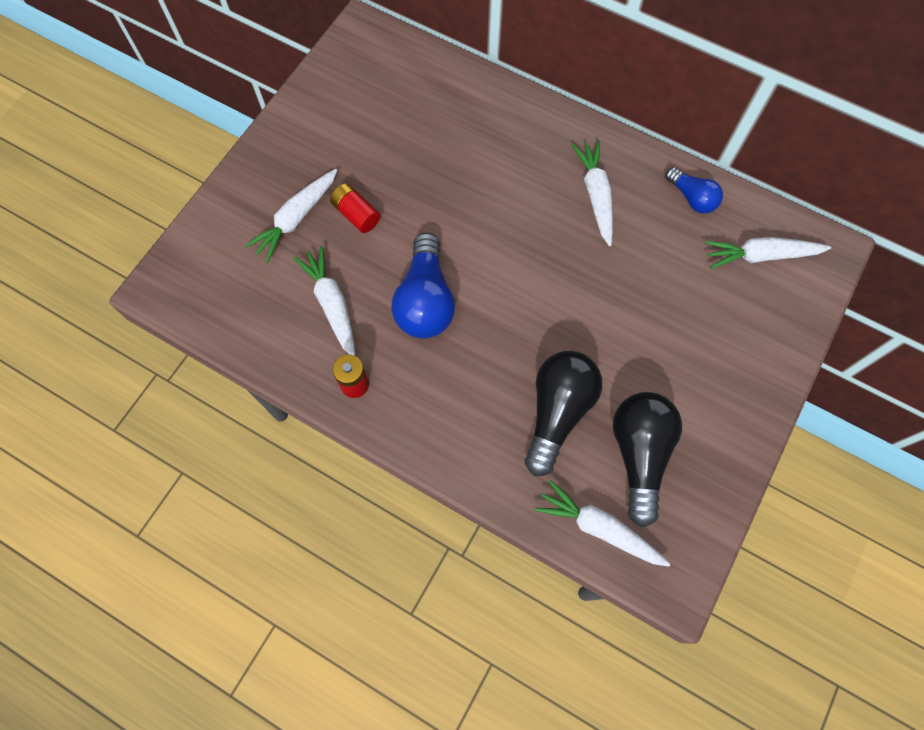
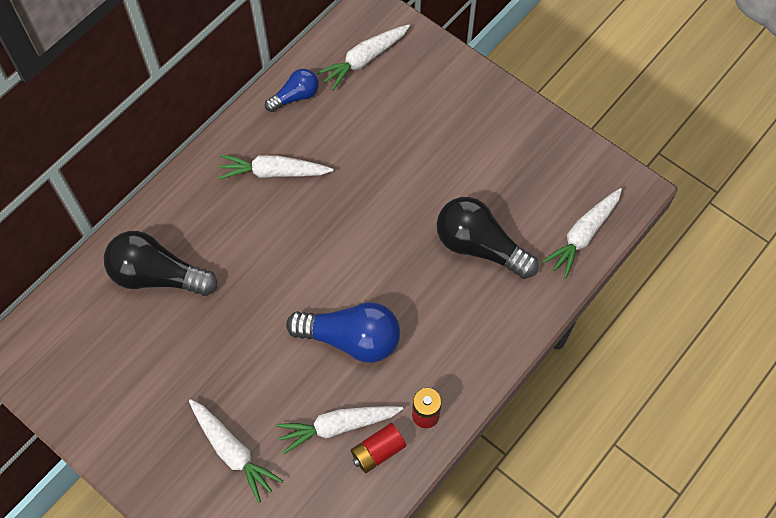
camera: 80 degrees left, 5 degrees down
red battery [330,183,380,233] -> red battery moved to [351,423,406,473]
black light bulb [613,392,682,528] -> black light bulb moved to [104,231,218,296]
white carrot [705,237,831,269] -> white carrot turned 45 degrees clockwise [316,24,410,90]

